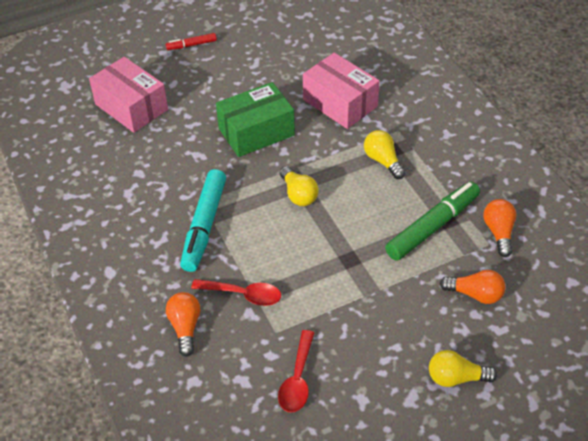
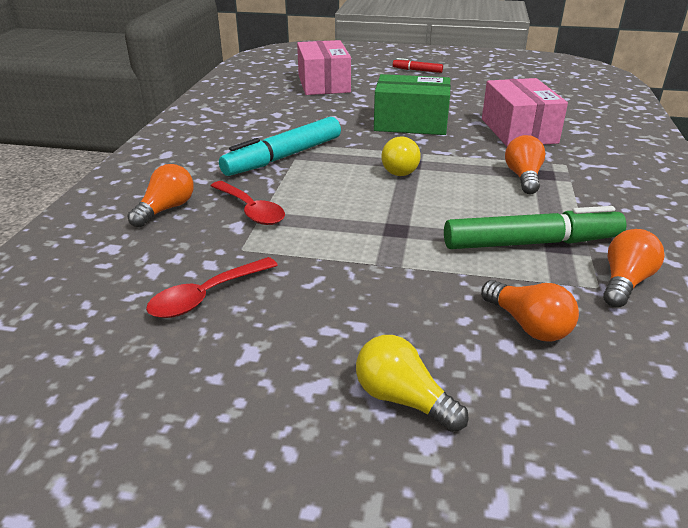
camera: 35 degrees right, 15 degrees down
yellow light bulb [364,130,406,179] -> orange light bulb [505,135,546,194]

